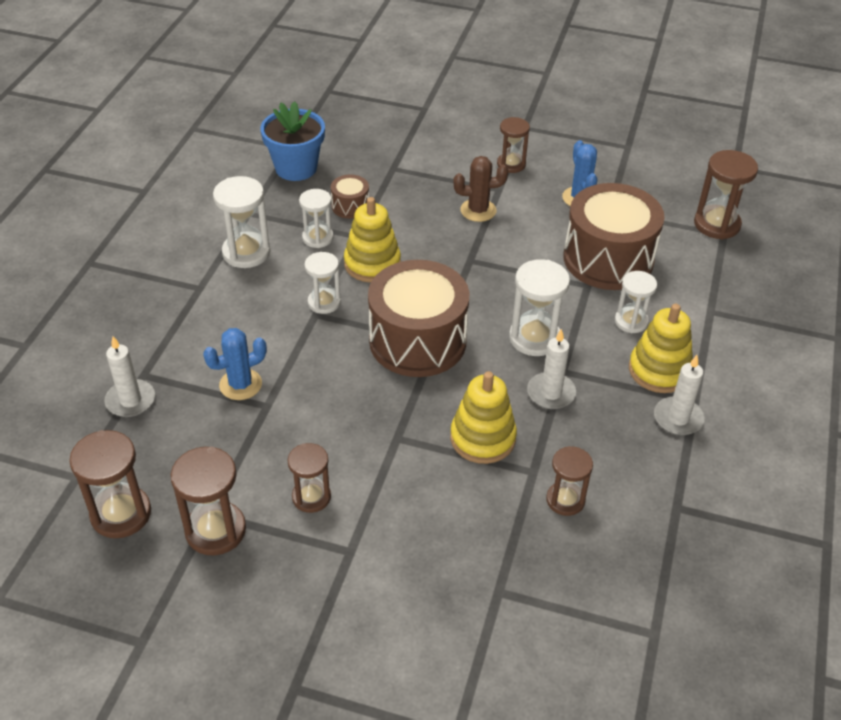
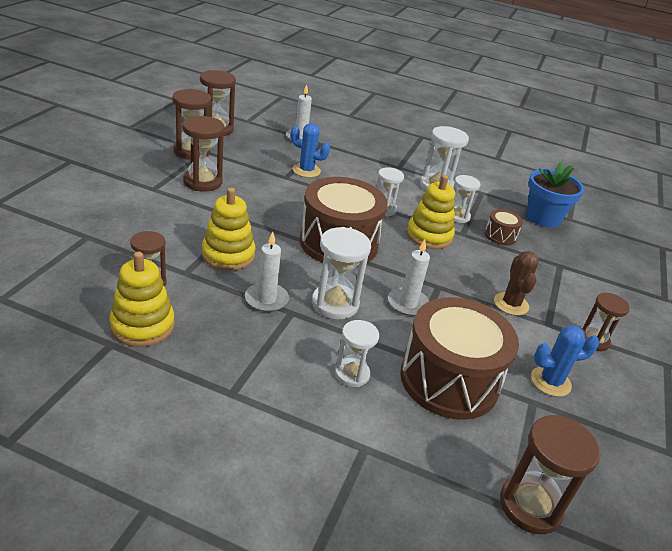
camera: 90 degrees right, 10 degrees down
blue cactus [203,328,267,400] -> blue cactus turned 45 degrees counterclockwise [291,123,330,178]
brown hourglass [288,443,331,513] -> brown hourglass [183,116,224,192], size x1.51
yellow stacking toy [629,304,693,393] -> yellow stacking toy moved to [109,252,175,347]
white candle [654,355,705,435] -> white candle moved to [388,240,430,316]

